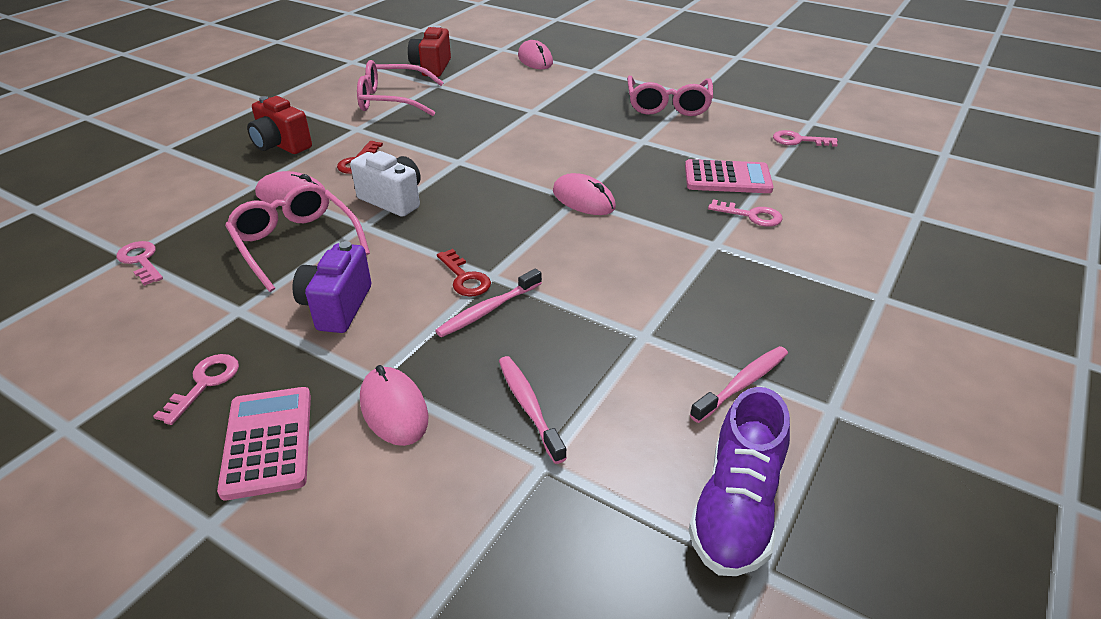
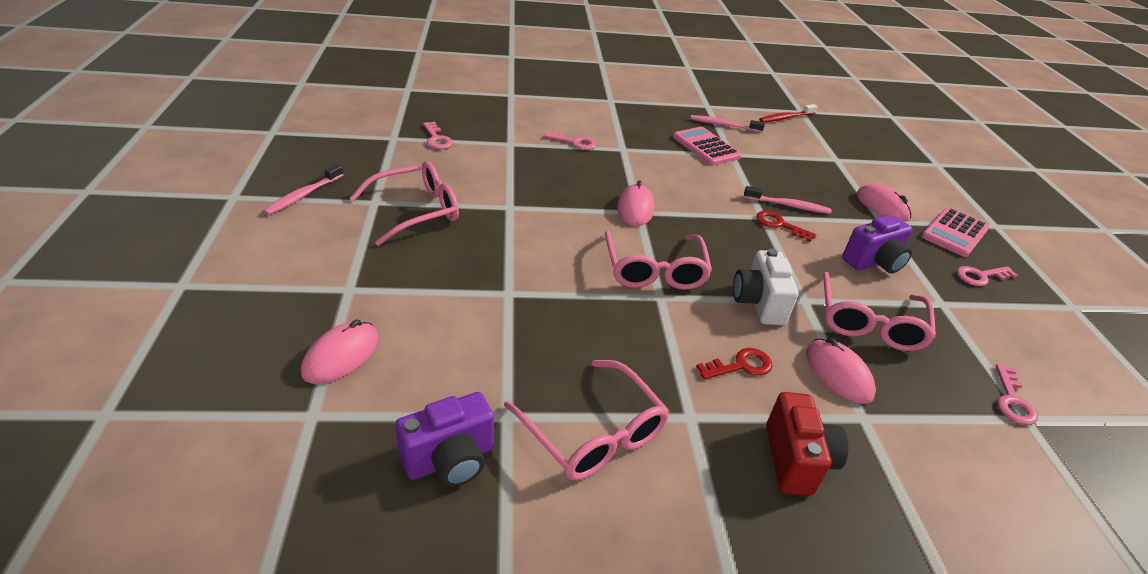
camera: 130 degrees left, 0 degrees up
pink mouse [360,365,429,446] -> pink mouse turned 60 degrees counterclockwise [857,184,912,222]
red camera [408,25,451,77] -> purple camera [395,392,494,487]
red key [437,249,491,297] -> red key turned 75 degrees counterclockwise [756,211,816,242]
pink toothbrush [499,356,567,464] -> pink toothbrush moved to [263,164,343,215]
pink calculator [685,159,774,193] -> pink calculator moved to [673,127,741,166]
purple shoe [689,387,790,576] -> red toothbrush [759,104,817,122]
pink key [708,199,783,227] -> pink key turned 120 degrees clockwise [544,130,597,150]
none -> pink glasses [605,231,712,290]

